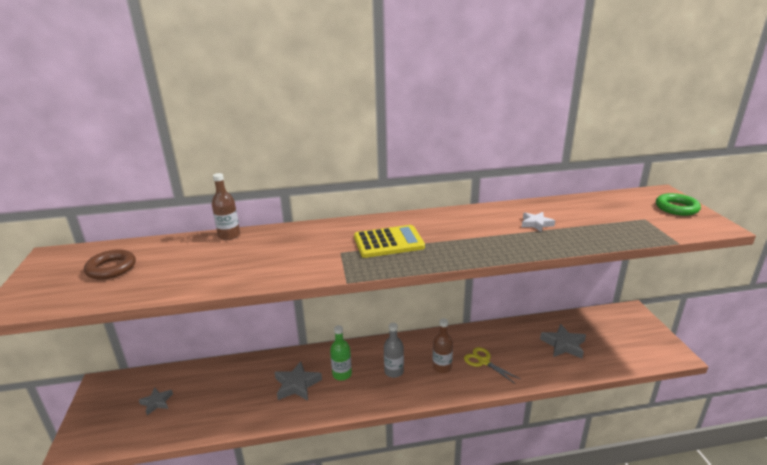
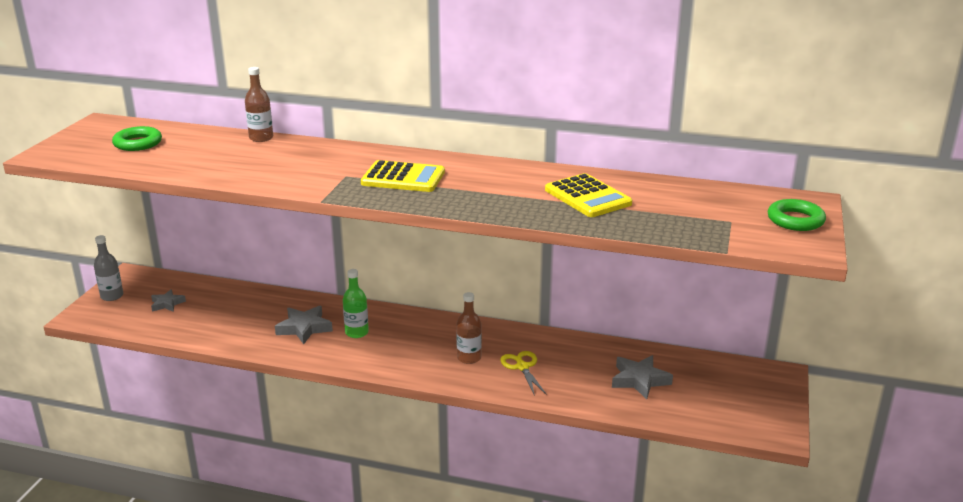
camera: 25 degrees right, 0 degrees up
brown ring [84,249,136,280] -> green ring [112,126,162,151]
grey bottle [384,323,404,378] -> grey bottle moved to [94,235,123,301]
white star [522,212,555,232] -> yellow calculator [545,173,632,217]

